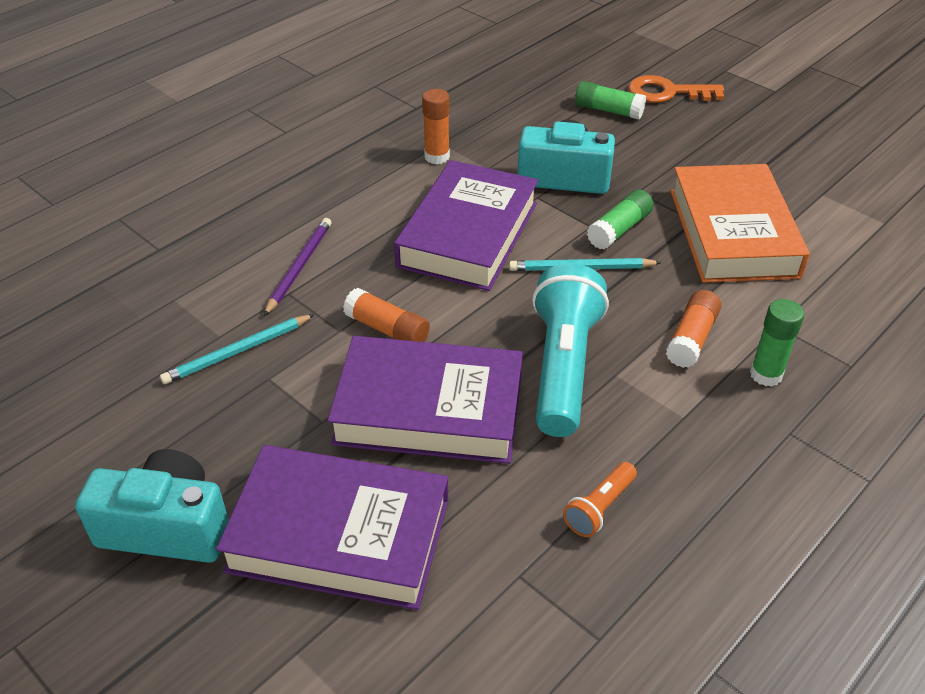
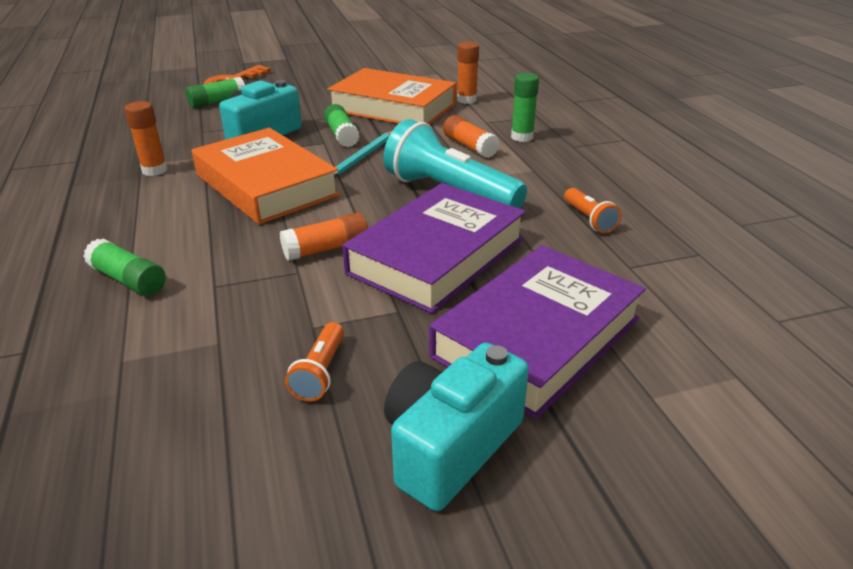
camera: 60 degrees left, 10 degrees down
turquoise pencil [160,314,315,384] -> none
purple pencil [264,218,331,316] -> none
purple book [394,160,539,291] -> orange book [192,128,340,224]
none -> green glue stick [83,238,166,296]
none -> orange flashlight [285,322,344,402]
none -> orange glue stick [457,42,479,104]

